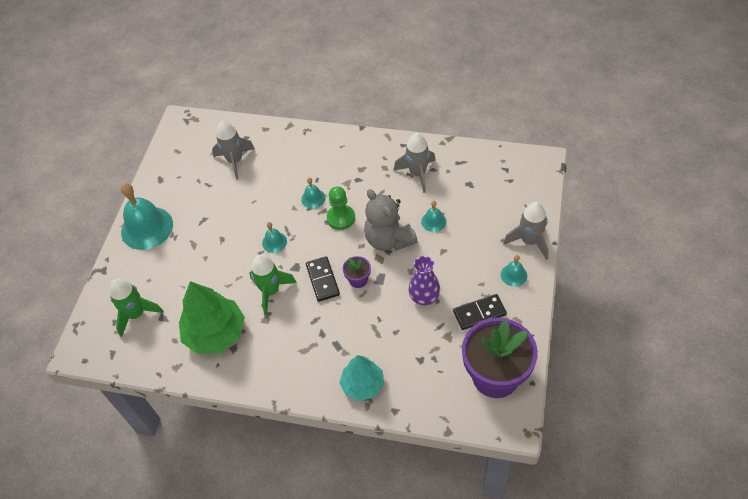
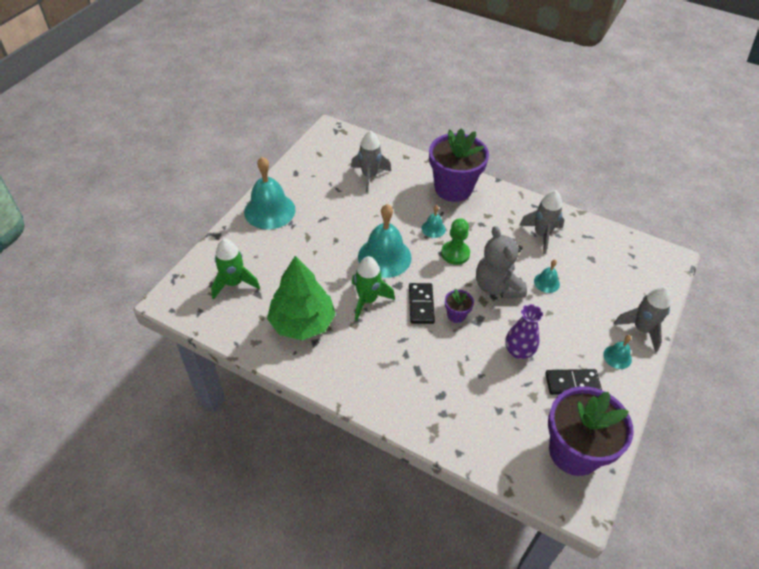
camera: 10 degrees right, 5 degrees down
turquoise bell [262,222,287,253] -> turquoise bell [358,204,412,278], size x2.13
turquoise tree [339,355,384,401] -> none
none -> purple flower pot [429,128,489,202]

